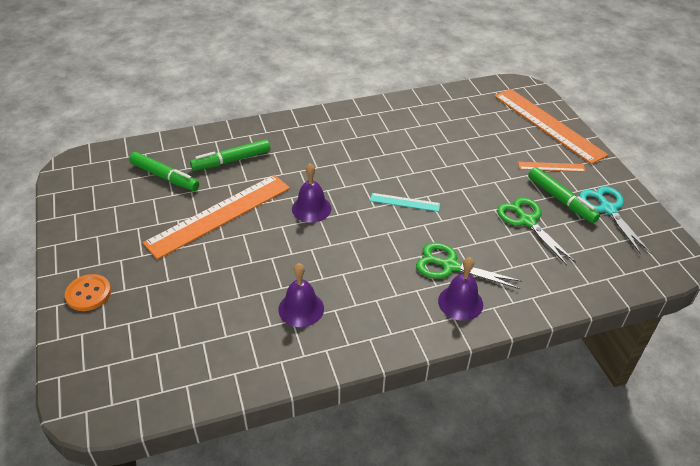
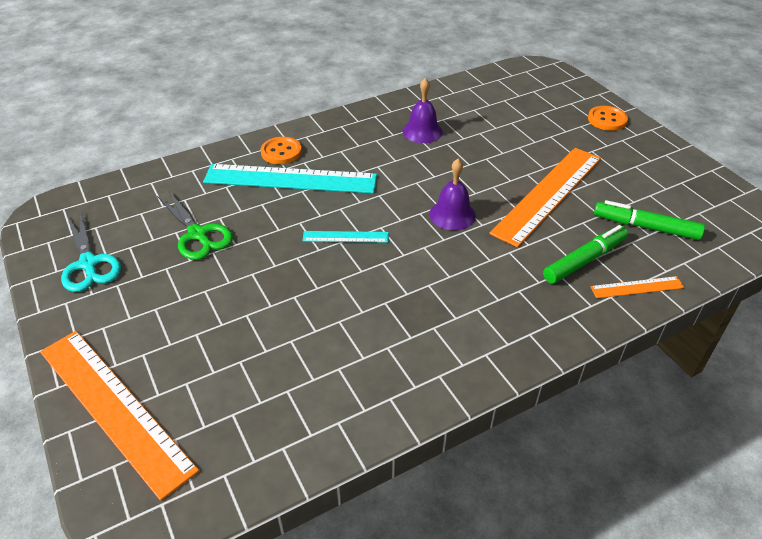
camera: 170 degrees right, 0 degrees up
green scissors [416,242,522,289] -> turquoise ruler [203,164,377,194]
purple bell [438,257,483,321] -> orange button [260,137,302,164]
orange ruler [518,162,586,172] -> orange ruler moved to [590,276,684,298]
green marker [528,167,600,223] -> none

